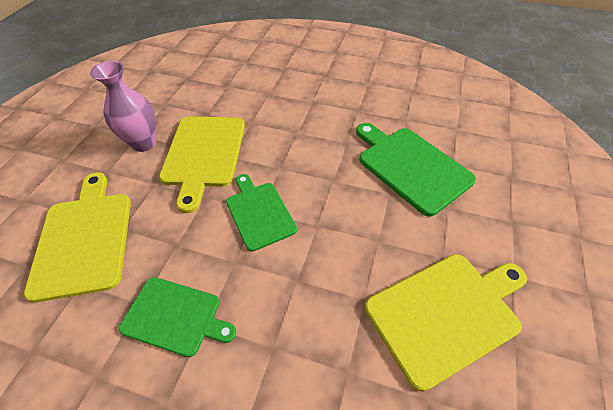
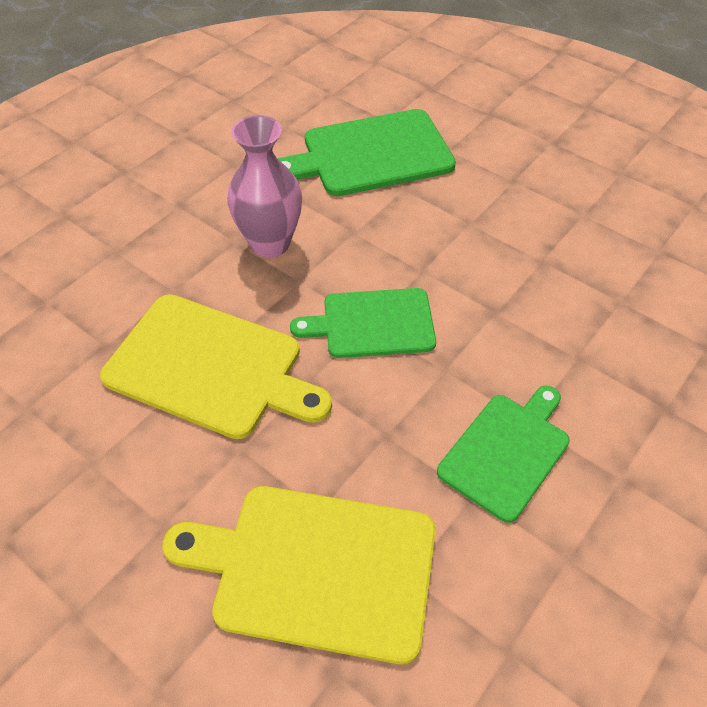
camera: 70 degrees left, 0 degrees up
pink vase [90,61,156,152] -> pink vase moved to [227,115,302,258]
yellow cutting board [365,254,527,392] -> none

